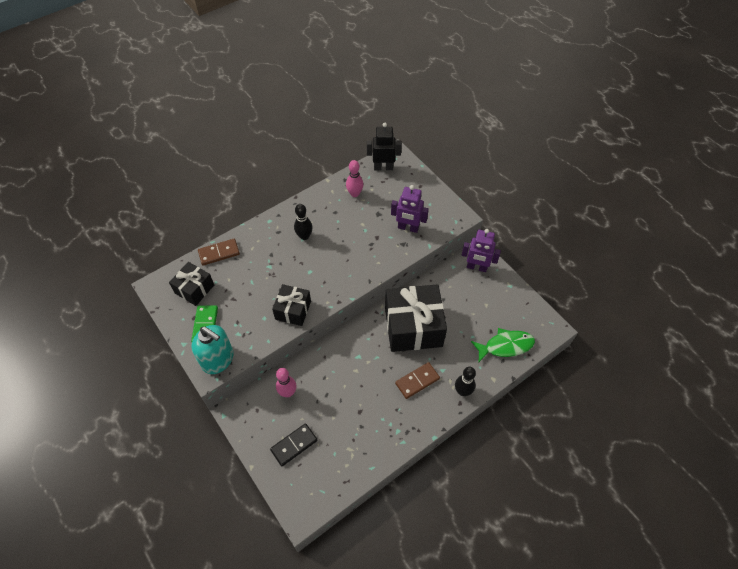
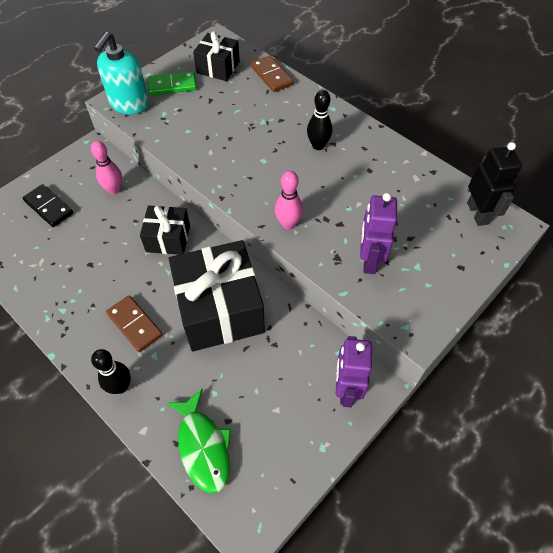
camera: 80 degrees right, 0 degrees up
black gift [272,284,311,326] -> black gift moved to [140,205,190,255]
pink bowling pin [346,160,363,197] -> pink bowling pin moved to [275,171,303,229]

